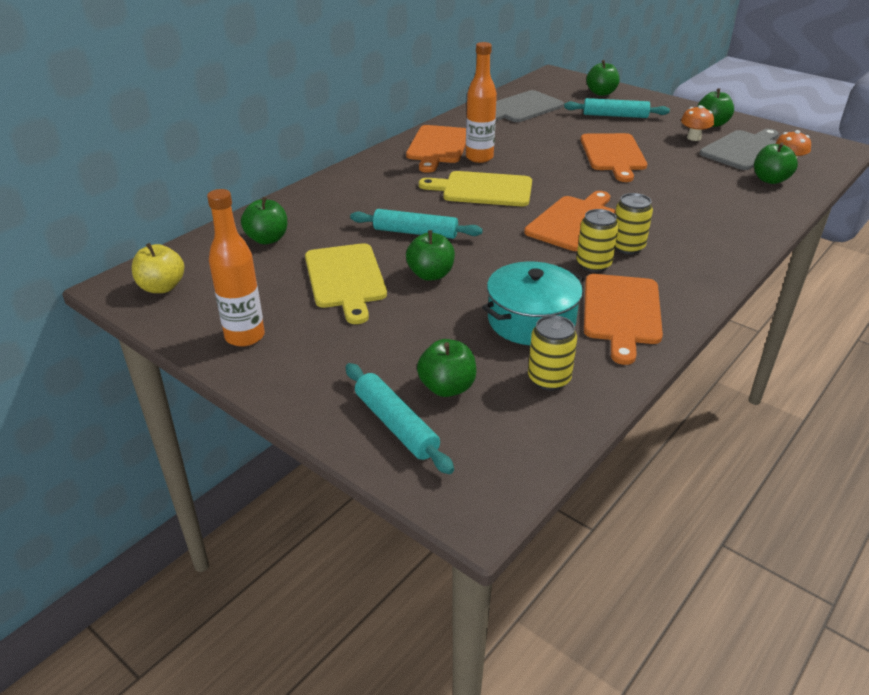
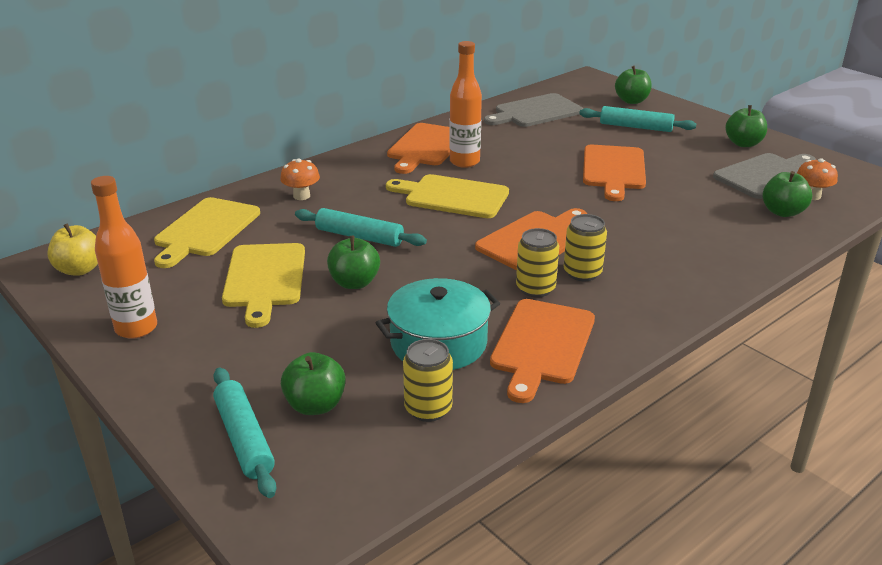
camera: 10 degrees right, 5 degrees down
green apple [241,197,287,244] -> yellow cutting board [154,197,260,268]
orange mushroom [681,105,714,141] -> orange mushroom moved to [280,158,320,200]

